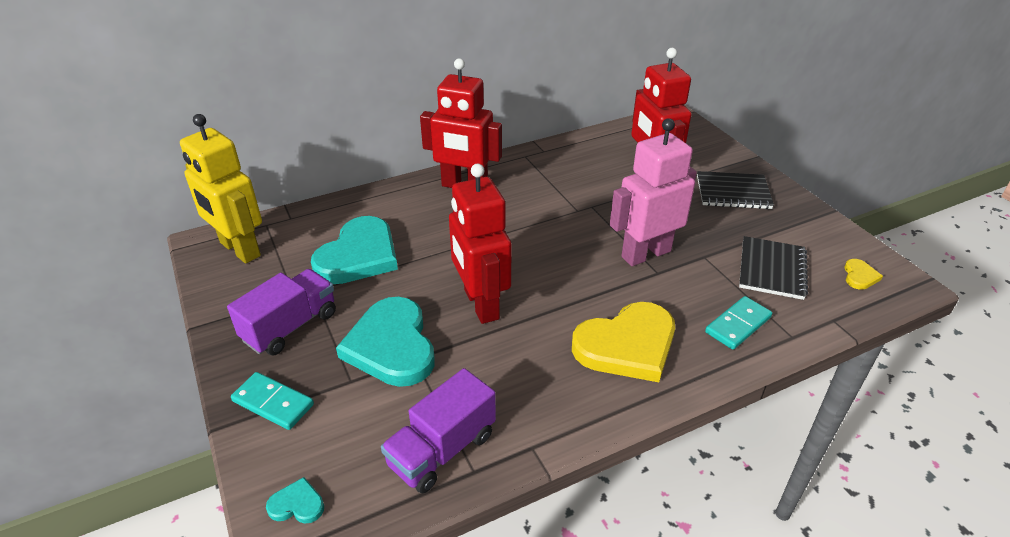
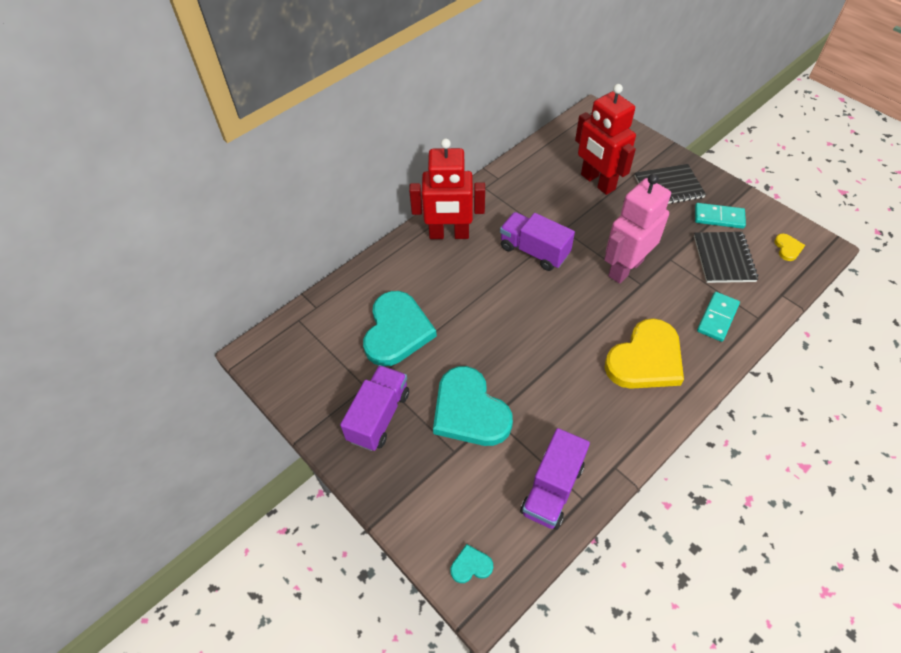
camera: 15 degrees left, 15 degrees up
yellow robot [180,114,262,264] -> none
turquoise domino [231,372,314,430] -> turquoise domino moved to [695,203,746,229]
red robot [449,164,512,324] -> none
none -> purple truck [500,212,575,271]

